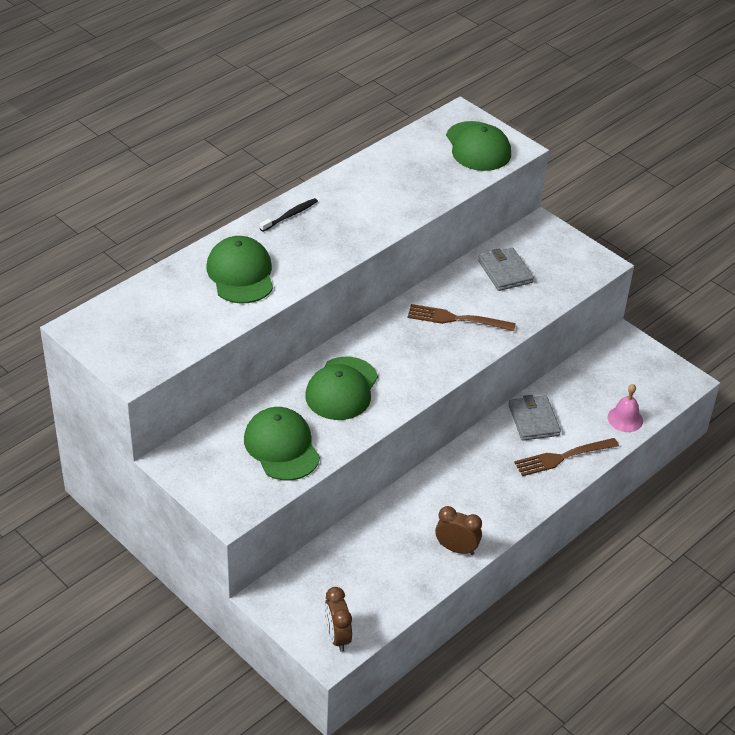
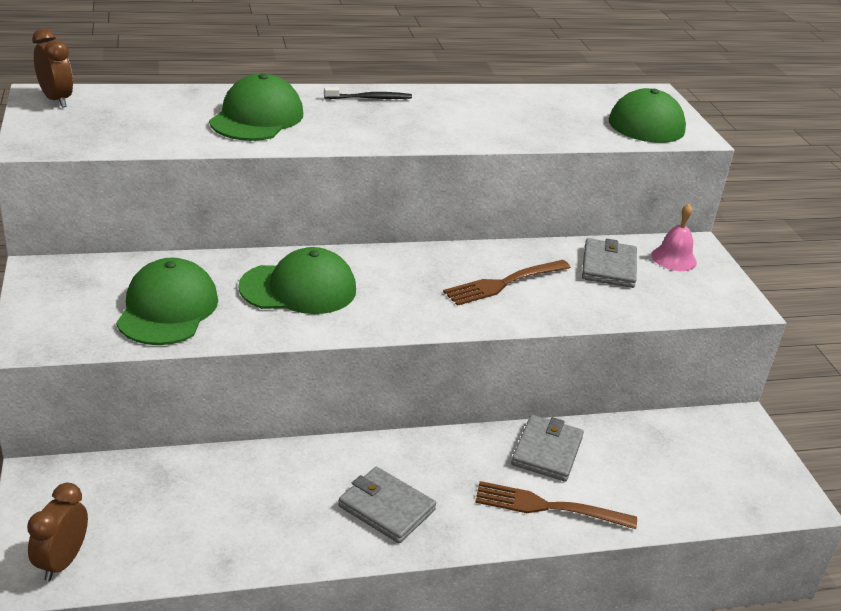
camera: 30 degrees right, 10 degrees down
green cap [306,357,378,420] -> green cap turned 150 degrees counterclockwise [238,247,356,314]
brown fork [408,304,516,331] -> brown fork turned 75 degrees counterclockwise [443,260,571,306]
brown clock [435,506,482,555] -> brown clock moved to [32,29,73,108]
pink bell [608,384,643,432] -> pink bell moved to [651,204,697,271]
none -> grey wallet [338,467,436,543]

